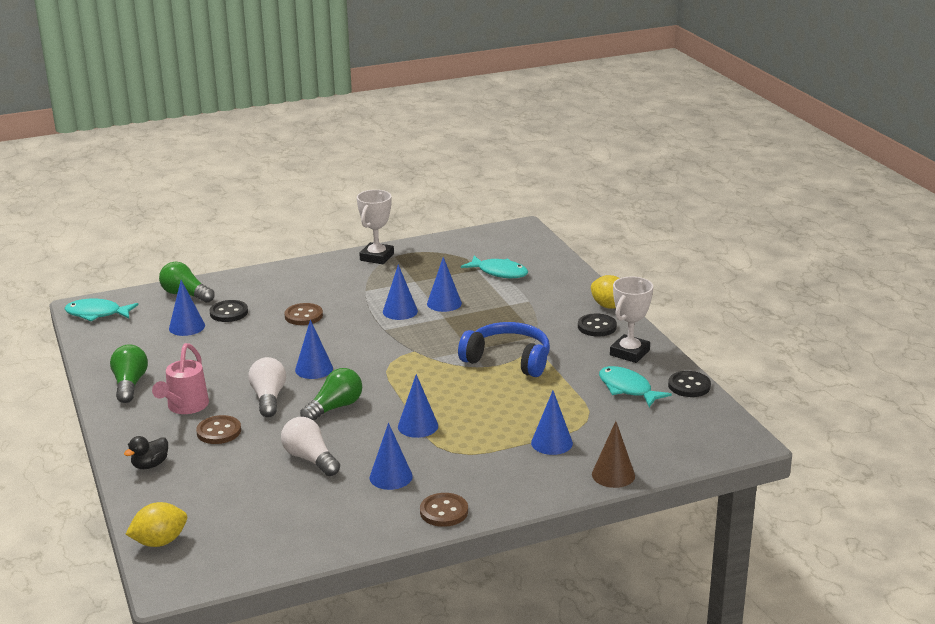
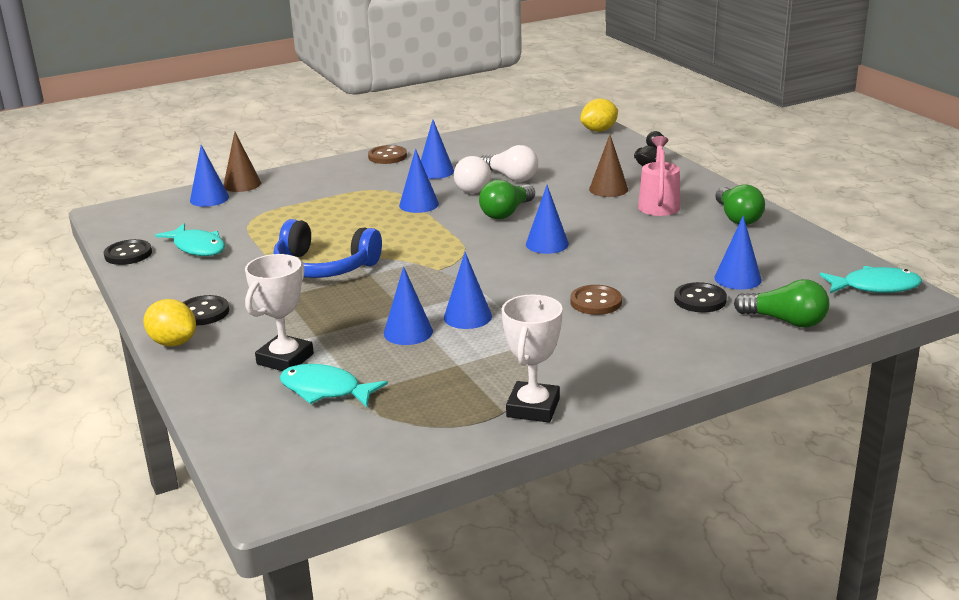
camera: 175 degrees right, 0 degrees up
brown button [196,415,241,444] -> brown cone [589,135,628,197]
white light bulb [248,357,286,417] -> white light bulb moved to [454,156,491,194]
blue cone [531,391,573,455] -> blue cone moved to [190,145,229,207]
white trophy [610,277,653,363] -> white trophy moved to [245,254,314,371]

